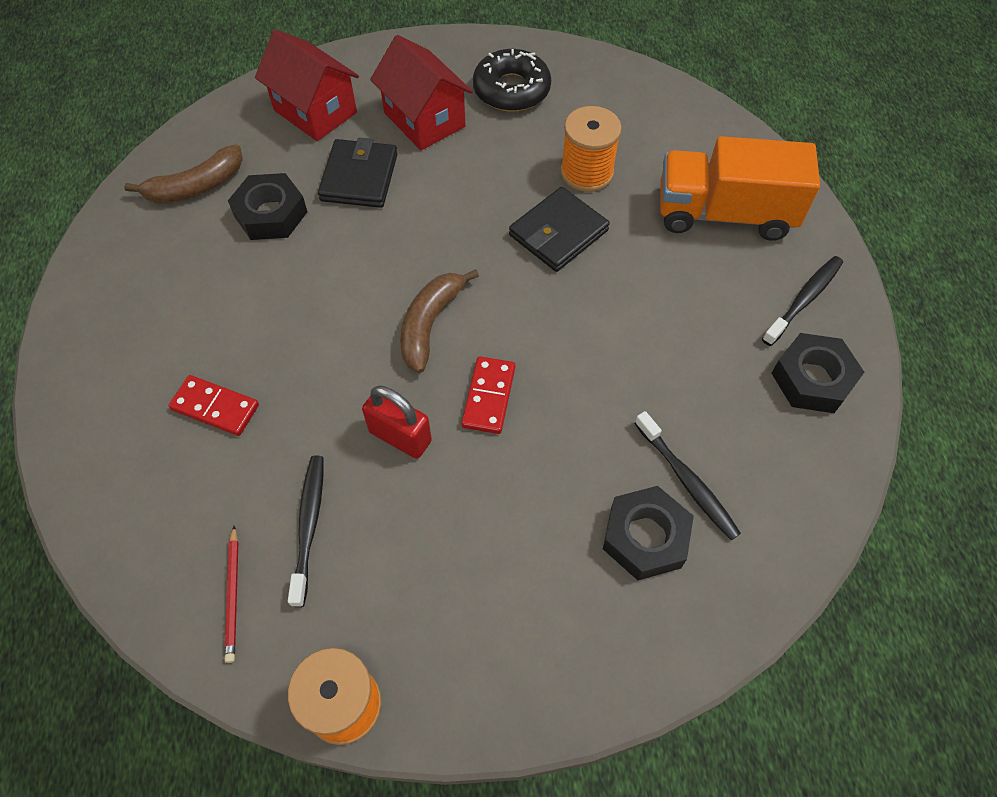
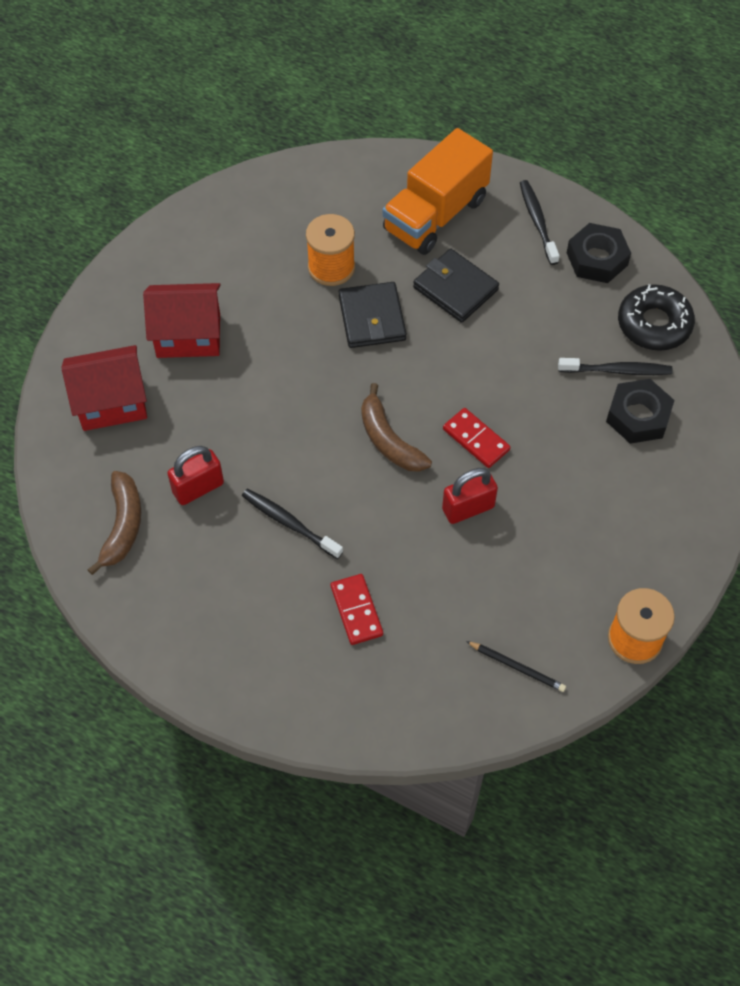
camera: 55 degrees left, 0 degrees up
red domino [168,375,259,436] -> red domino turned 75 degrees counterclockwise [331,574,383,645]
red pencil [225,526,238,663] -> black pencil [466,641,566,692]
black nut [228,173,308,240] -> red padlock [167,446,224,505]
black toothbrush [288,456,324,607] -> black toothbrush moved to [242,489,343,559]
black wallet [318,137,397,208] -> black wallet moved to [413,249,499,323]
black donut [473,49,551,112] -> black donut moved to [618,284,695,351]

